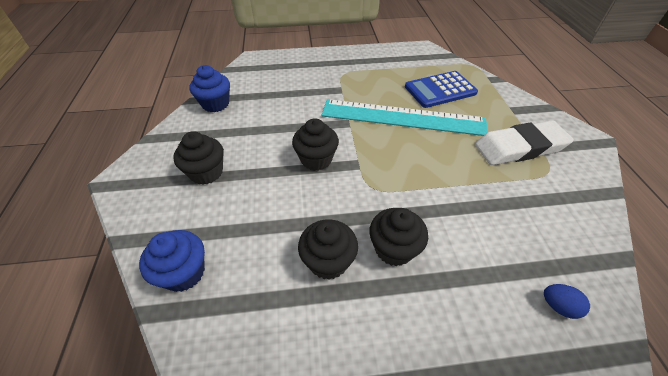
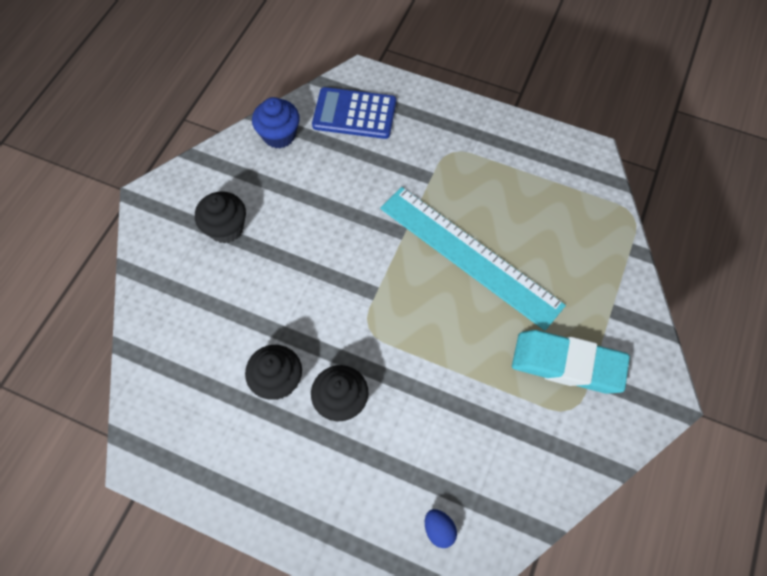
camera: 30 degrees right, 15 degrees up
blue cupcake [139,230,205,292] -> none
black cupcake [292,118,339,171] -> none
blue calculator [405,71,478,108] -> blue calculator moved to [312,87,396,139]
white eraser [475,120,574,165] -> turquoise eraser [512,330,630,394]

